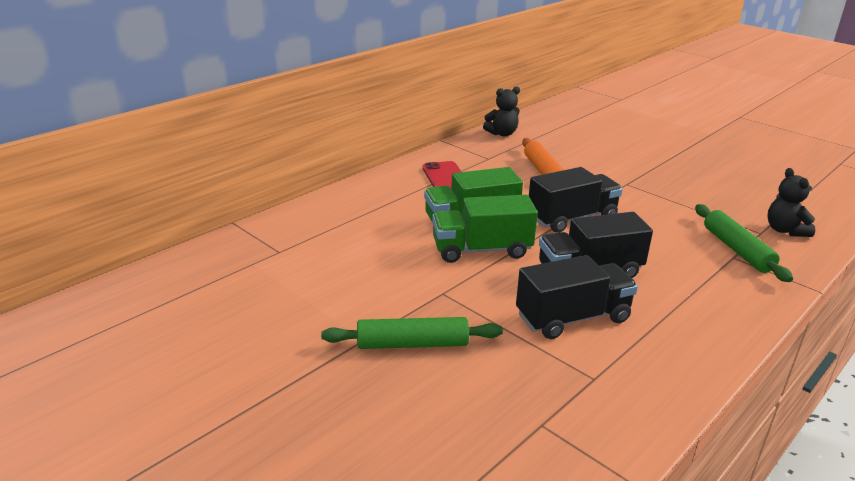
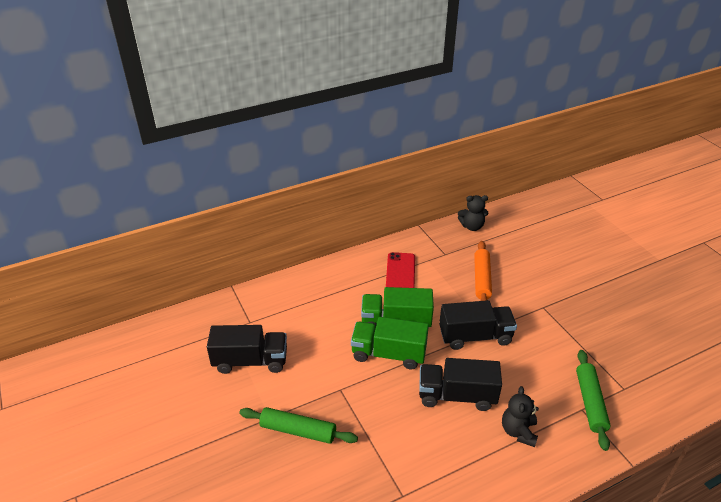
camera: 20 degrees right, 10 degrees up
black truck [516,255,638,339] -> black truck moved to [207,325,287,374]
black teddy bear [767,168,815,237] -> black teddy bear moved to [502,386,539,447]

